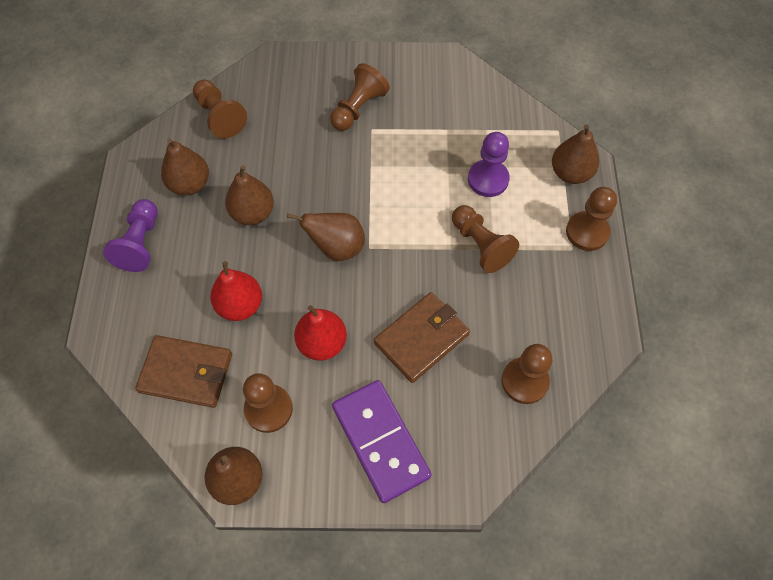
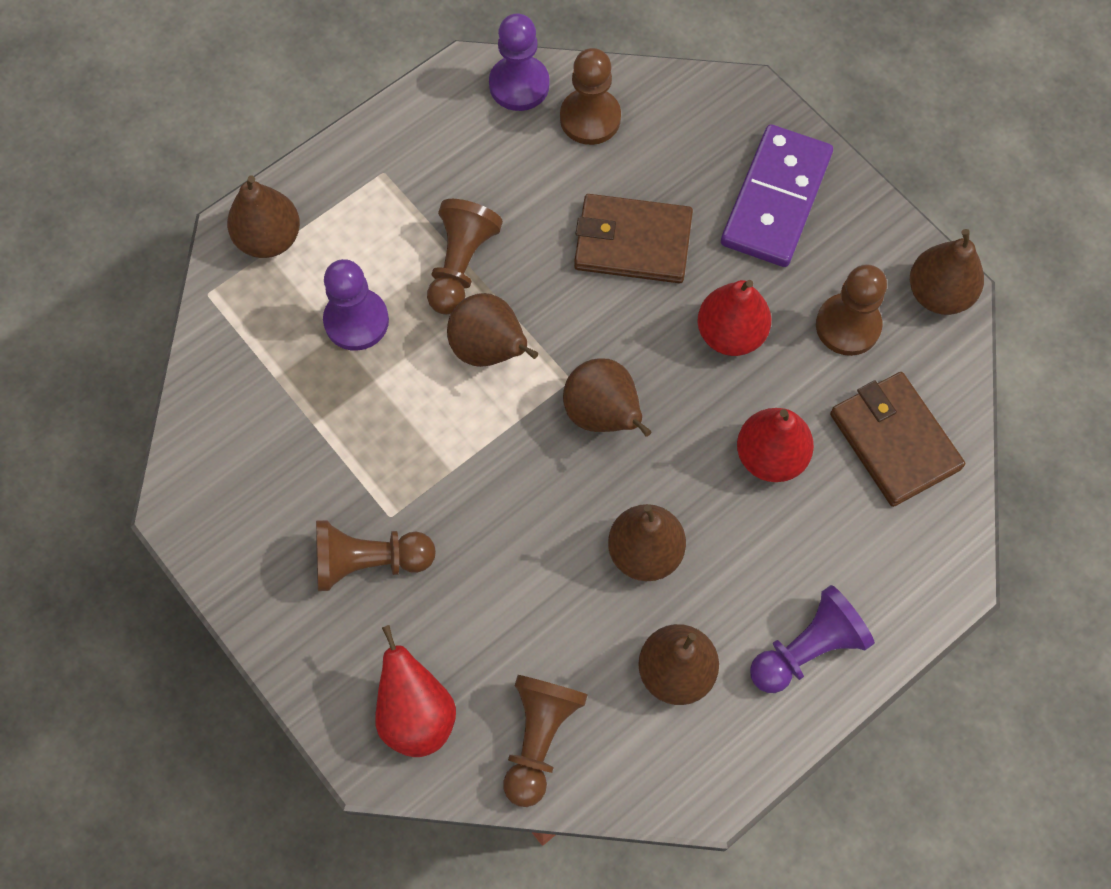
camera: 130 degrees left, 5 degrees up
brown pawn [566,187,617,251] -> none
none -> red pear [375,625,456,757]
none -> brown pear [447,293,538,367]
none -> purple pawn [489,13,549,111]

